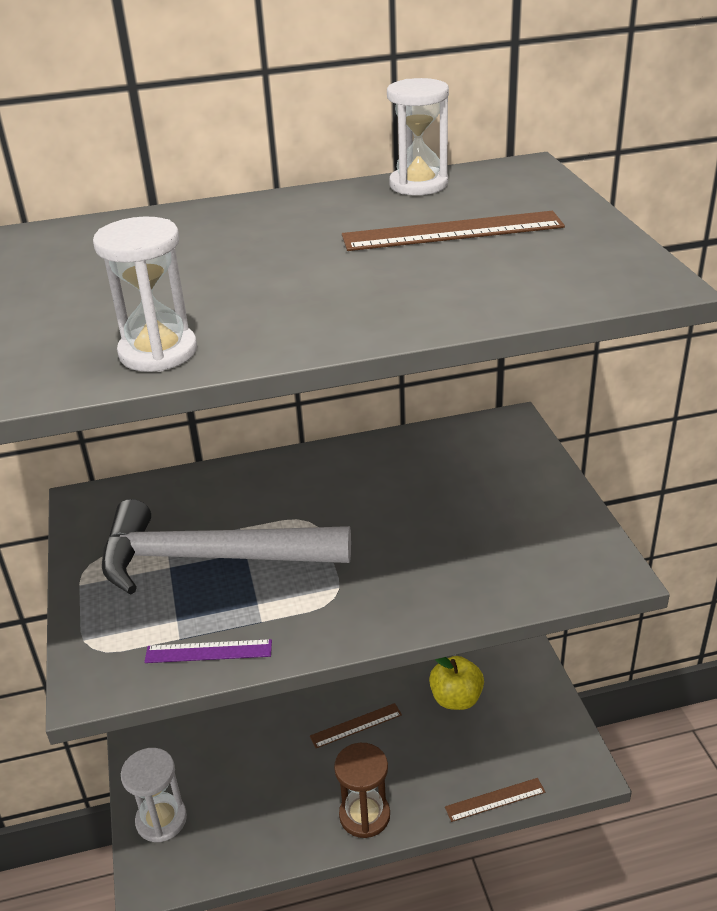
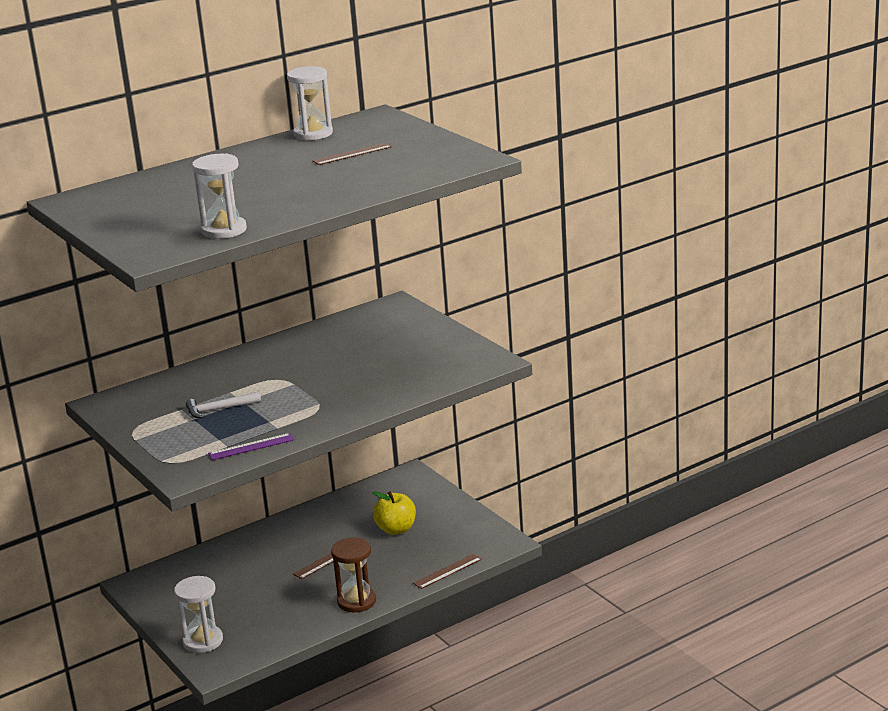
camera: 20 degrees left, 10 degrees down
white hammer [102,499,351,595] -> white hammer [186,392,261,418], size x0.41
brown ruler [342,211,565,251] -> brown ruler [312,143,392,165], size x0.59

